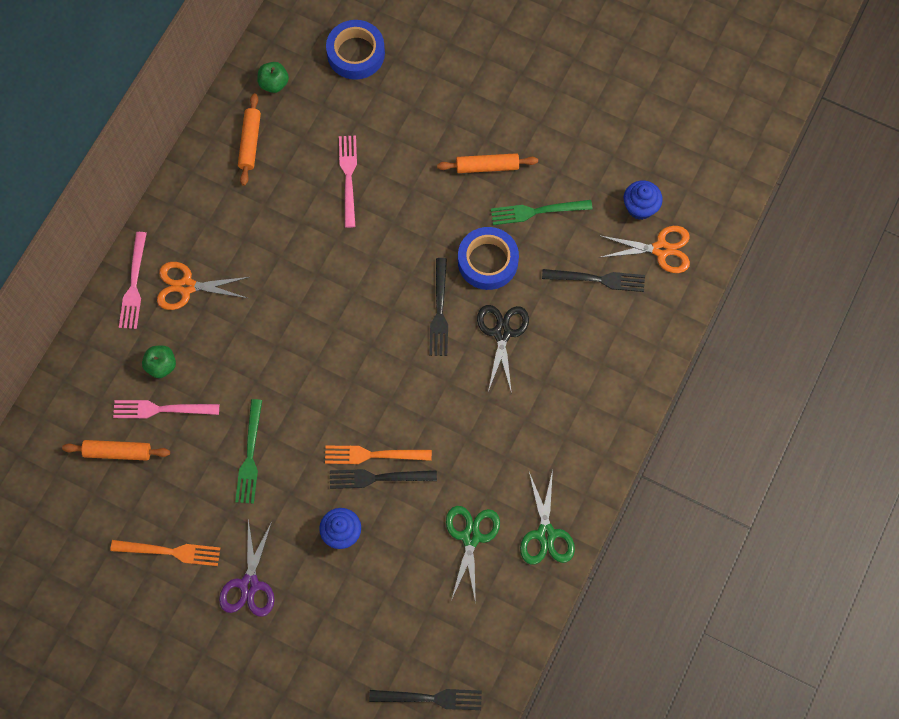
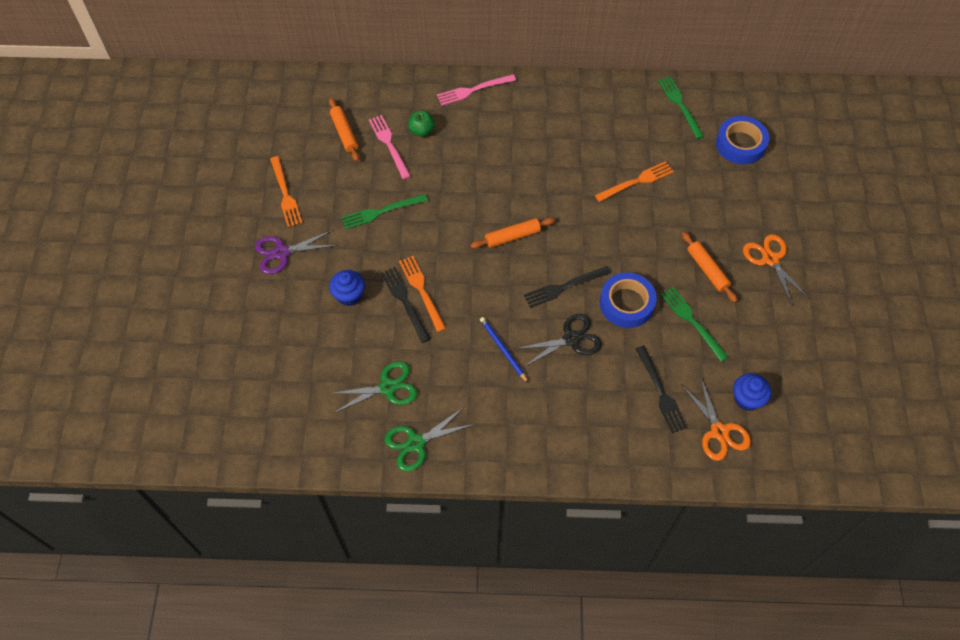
camera: 65 degrees right, 10 degrees down
orange scissors [157,262,249,310] -> orange scissors moved to [743,234,810,305]
orange rolling pin [238,93,261,186] -> orange rolling pin moved to [470,217,555,249]
green apple [257,62,289,93] -> green fork [658,76,704,139]
pink fork [339,135,357,228] -> orange fork [595,161,674,202]
black fork [369,689,482,710] -> none
none -> blue pencil [480,317,528,383]

